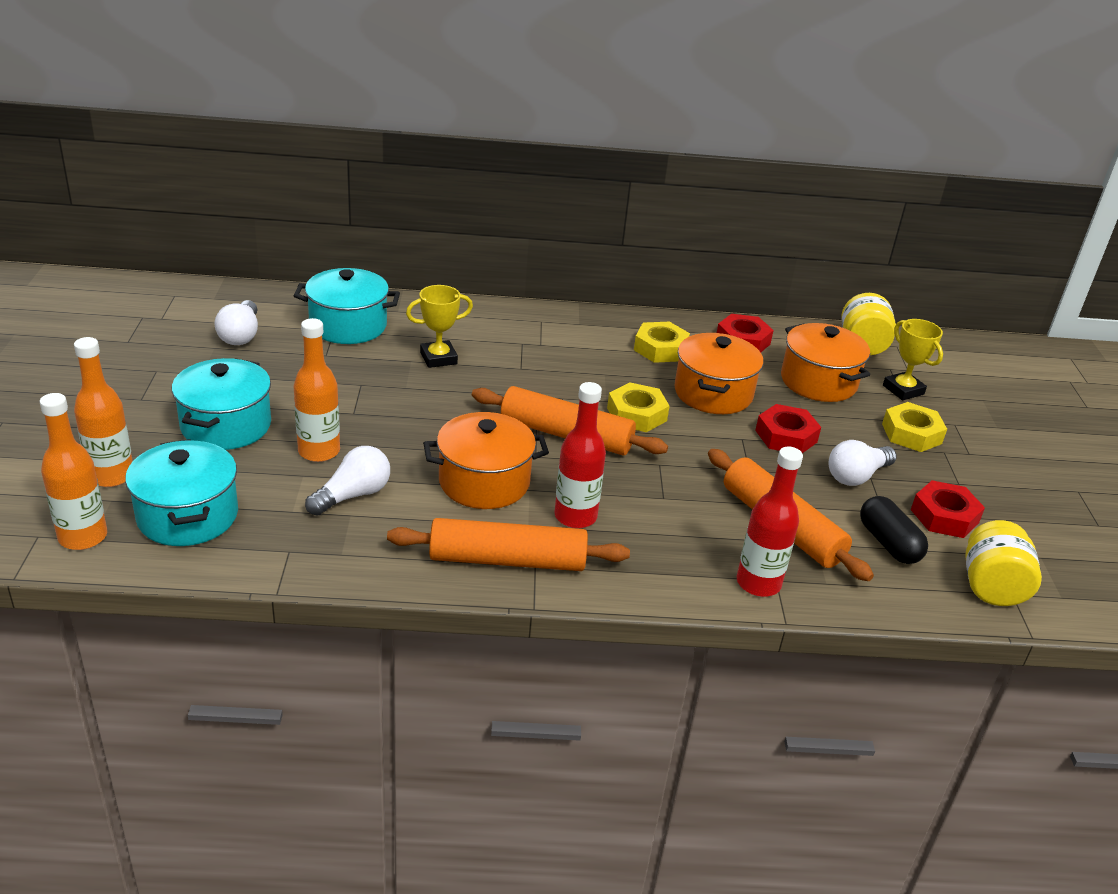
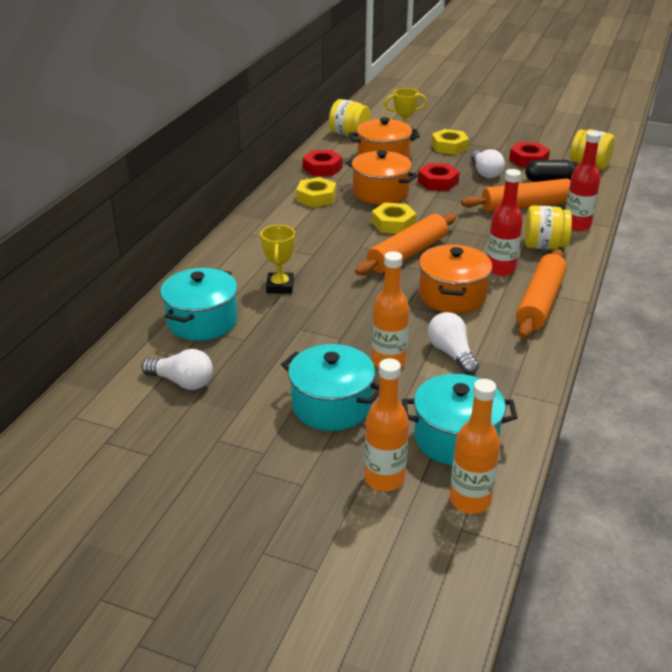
camera: 65 degrees left, 0 degrees up
none -> yellow jar [525,205,572,249]

